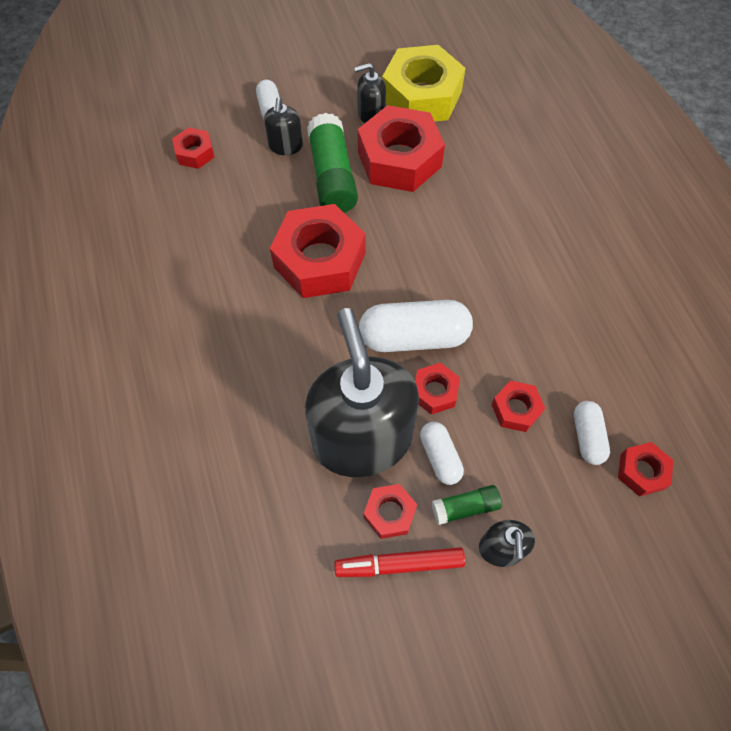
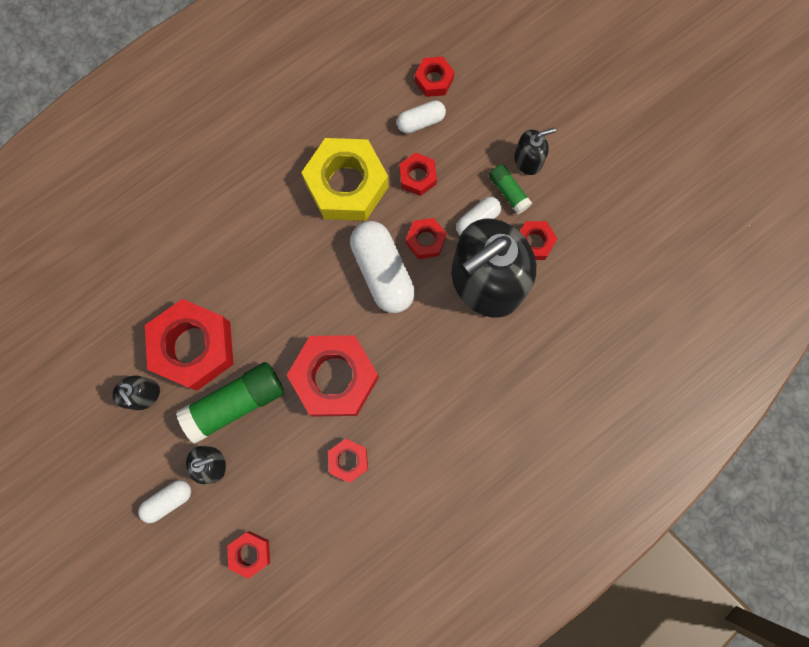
camera: 110 degrees left, 15 degrees up
red marker [334,547,465,577] -> none
yellow nut [382,45,466,122] -> yellow nut moved to [301,138,389,221]
none -> red nut [328,439,368,483]

